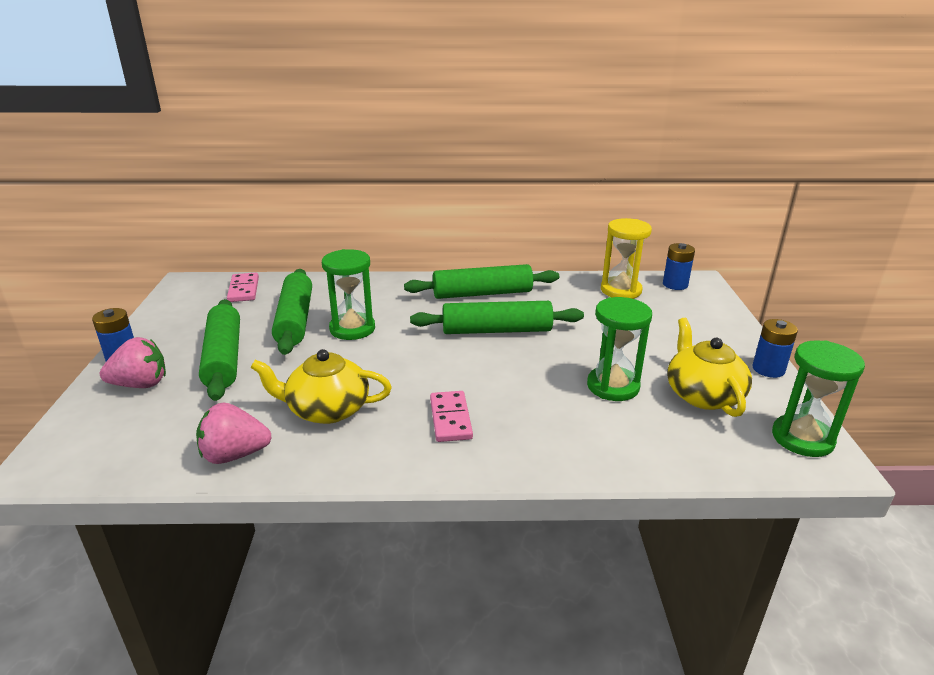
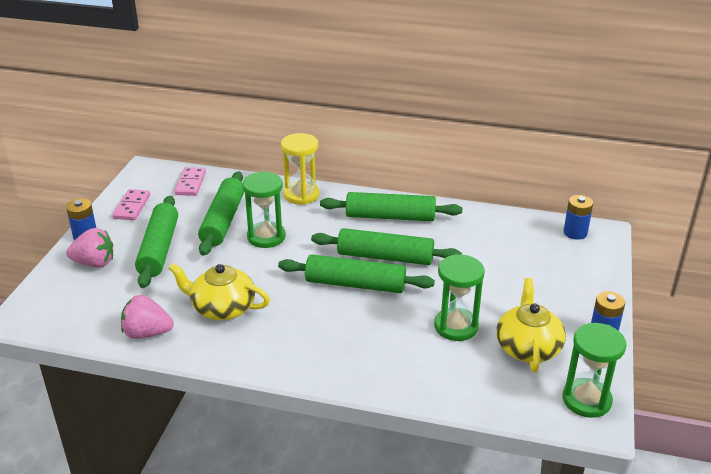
camera: 15 degrees right, 5 degrees up
pink domino [430,391,473,442] -> pink domino moved to [113,189,150,220]
yellow hourglass [601,218,652,299] -> yellow hourglass moved to [281,133,320,205]
none -> green rolling pin [278,254,435,293]

